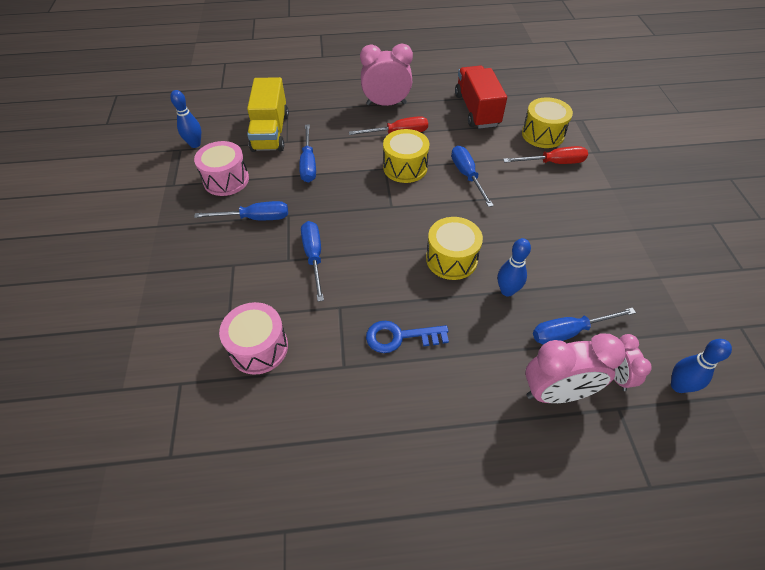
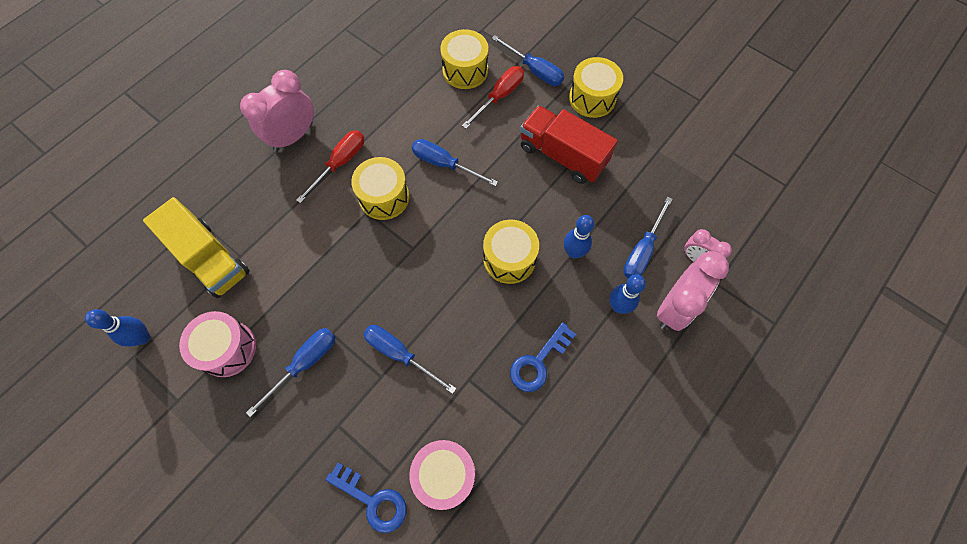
camera: 45 degrees left, 15 degrees up
blue screwdriver [299,124,316,183] -> blue screwdriver moved to [492,35,564,86]
red truck [455,65,507,129] -> red truck moved to [520,106,618,184]
blue bowling pin [671,339,732,393] -> blue bowling pin moved to [609,275,646,314]
none -> blue key [326,463,406,533]
none -> yellow drum [569,57,623,118]

